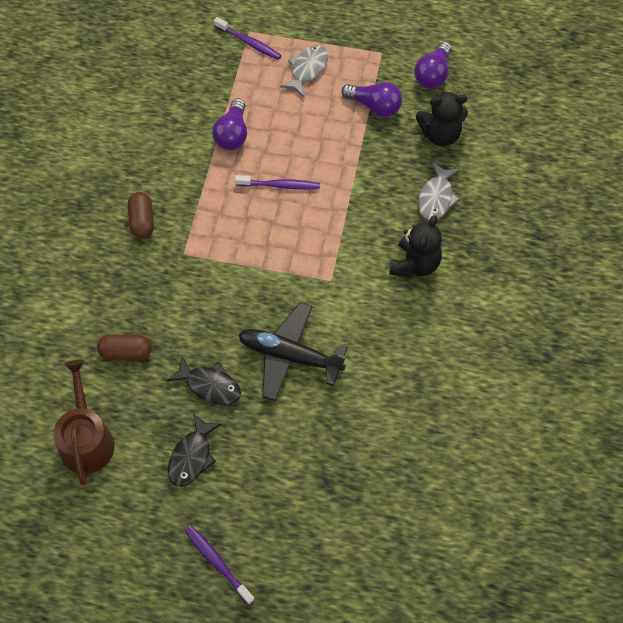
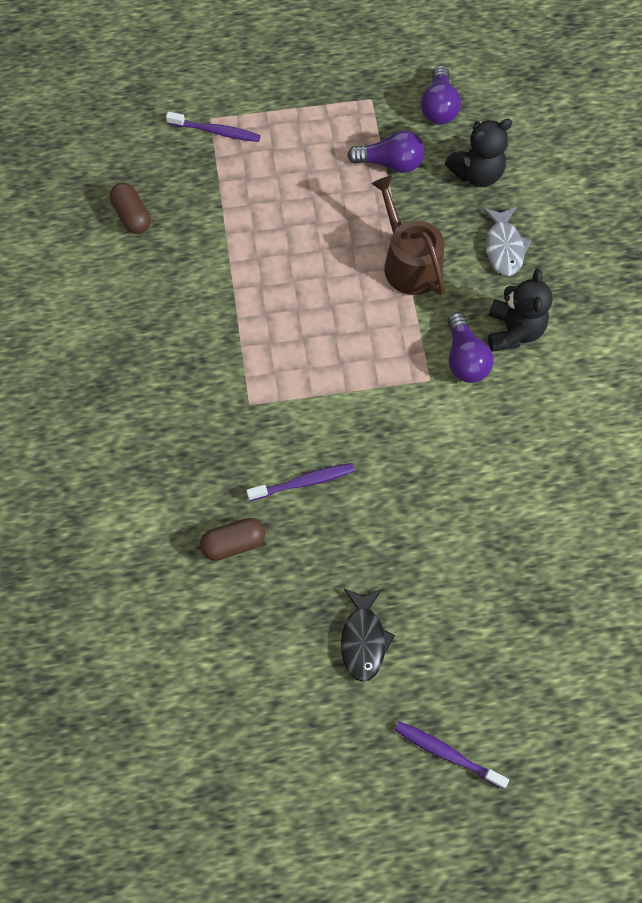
camera: 20 degrees left, 5 degrees up
brown watering can [53,360,115,485] -> brown watering can moved to [371,176,445,295]
brown capsule [128,192,154,239] -> brown capsule moved to [110,183,151,234]
black fish [166,356,241,405] -> none
purple light bulb [212,98,247,150] -> purple light bulb moved to [448,312,493,383]
purple toothbrush [235,175,320,190] -> purple toothbrush moved to [246,463,355,501]
black plane [238,302,348,402] -> none
grey fish [280,45,328,97] -> none

